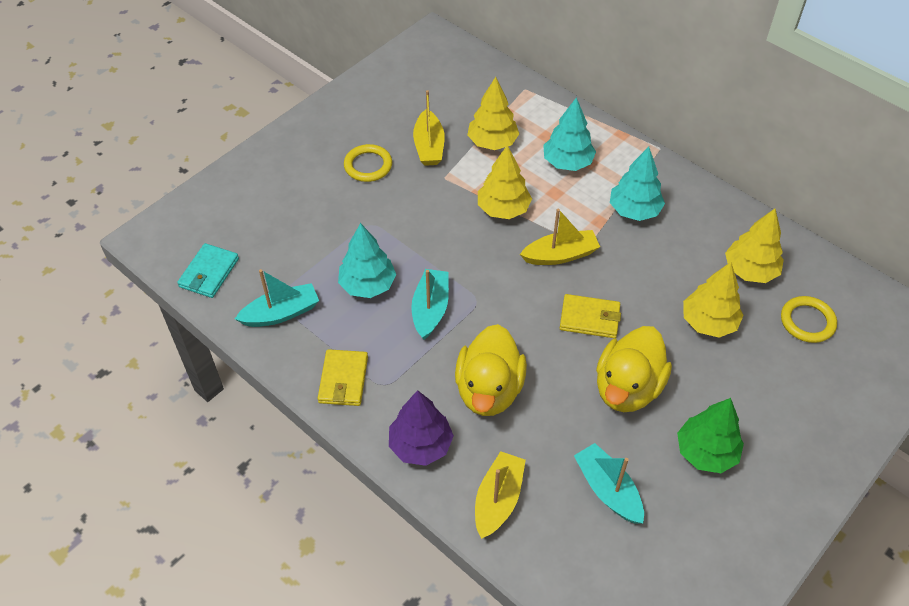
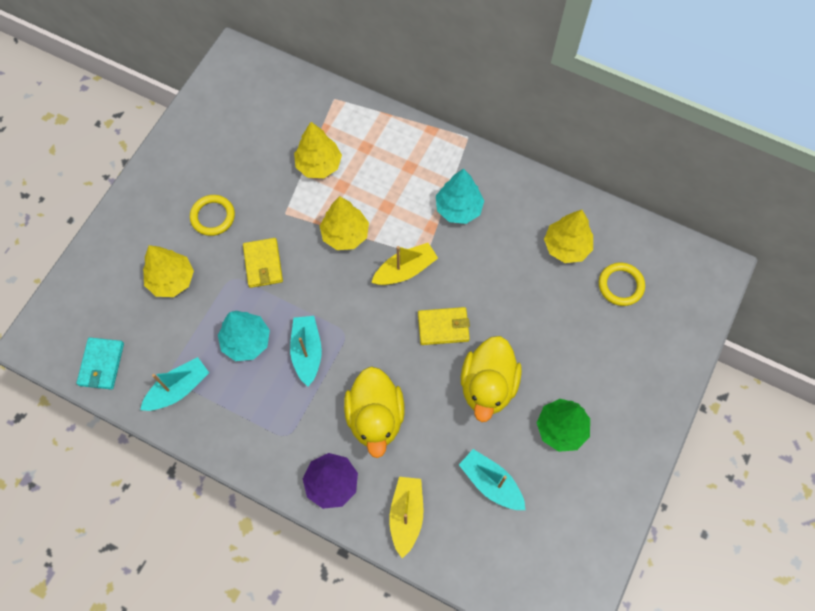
camera: 15 degrees left, 15 degrees up
yellow wallet [318,349,368,406] -> yellow wallet moved to [243,238,283,288]
yellow boat [413,90,445,166] -> none
turquoise tree [543,97,596,171] -> none
yellow tree [683,262,743,338] -> yellow tree moved to [143,245,194,297]

